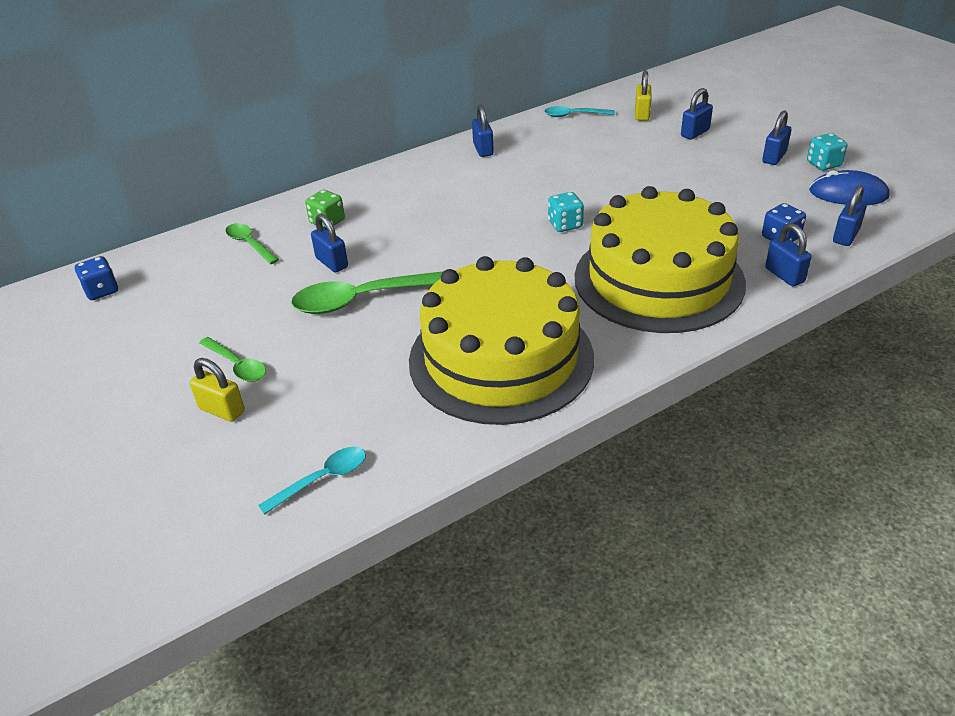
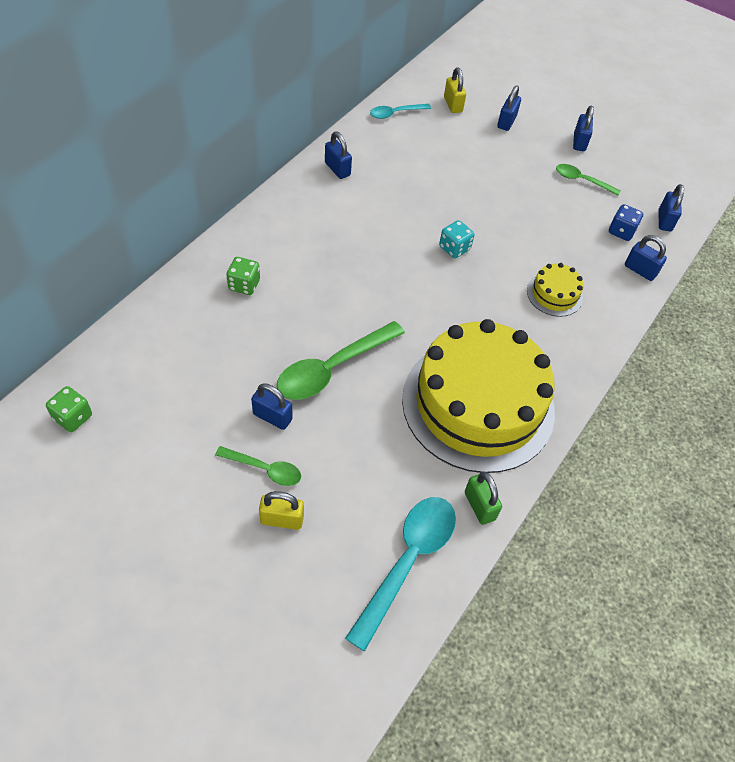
camera: 30 degrees left, 15 degrees up
blue dice [75,256,118,300] -> green dice [46,386,92,432]
green spoon [226,223,279,264] -> green spoon moved to [556,164,621,196]
turquoise spoon [258,447,366,515] -> turquoise spoon [345,497,456,651], size x1.81
blue padlock [311,214,348,273] -> blue padlock moved to [251,383,293,430]
yellow cake [575,186,746,333] -> yellow cake [527,263,584,317], size x0.41
turquoise dice [807,133,847,170] -> none
blue mouse [809,170,890,205] -> none
none -> green padlock [465,471,502,525]

